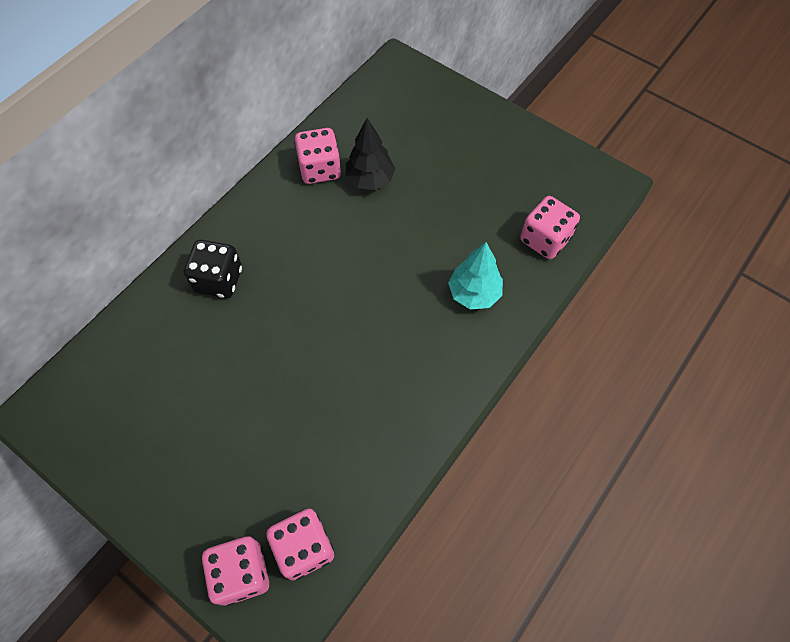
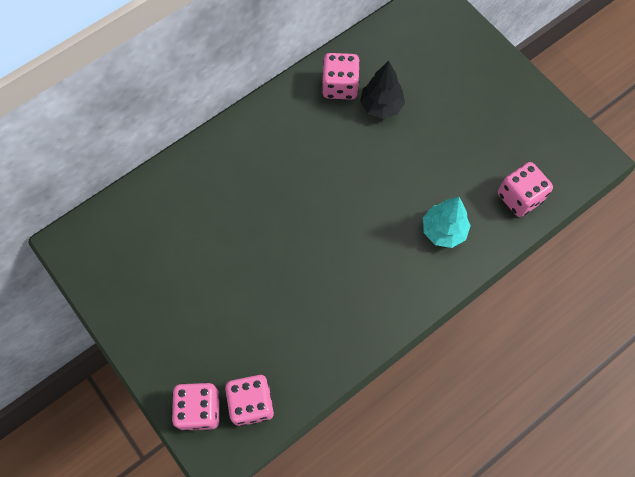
camera: 15 degrees right, 5 degrees up
black dice [184,240,242,299] -> none

